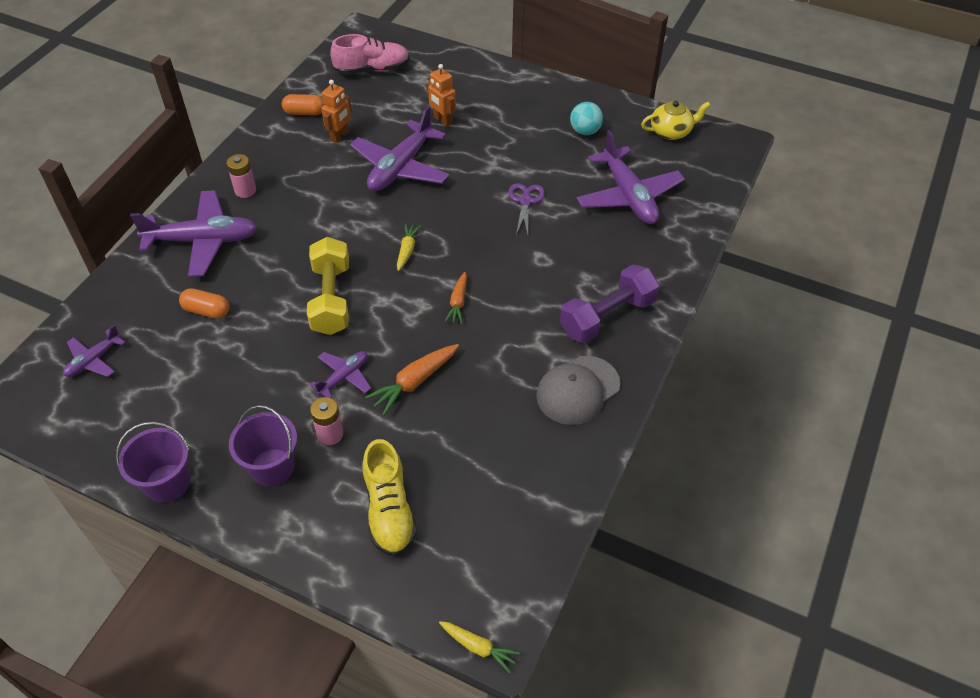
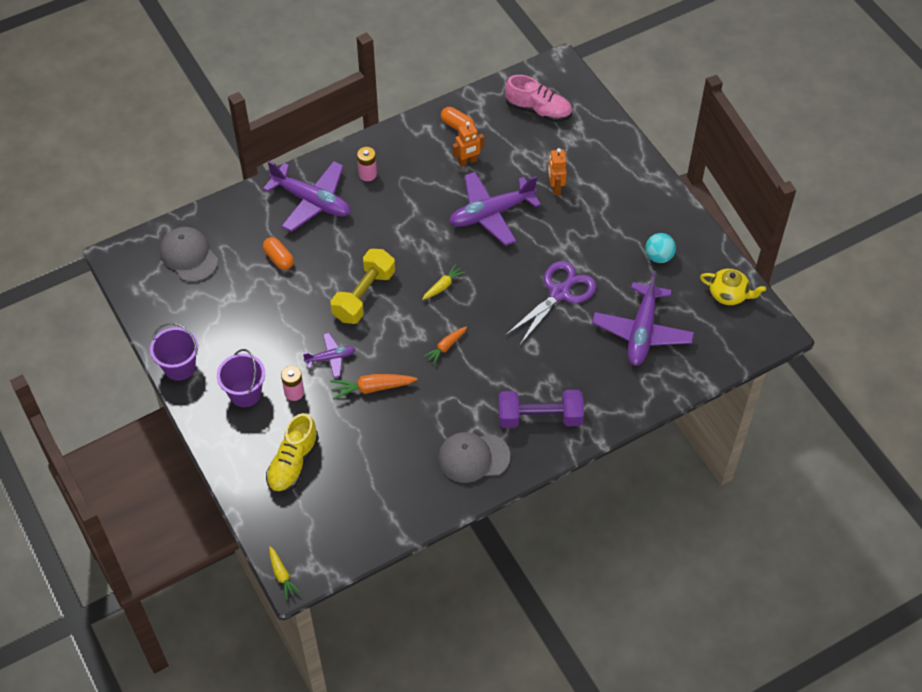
camera: 35 degrees right, 5 degrees up
purple plane [63,325,125,377] -> grey cap [160,227,218,282]
purple scissors [508,183,545,235] -> purple scissors [506,261,596,346], size x1.69

